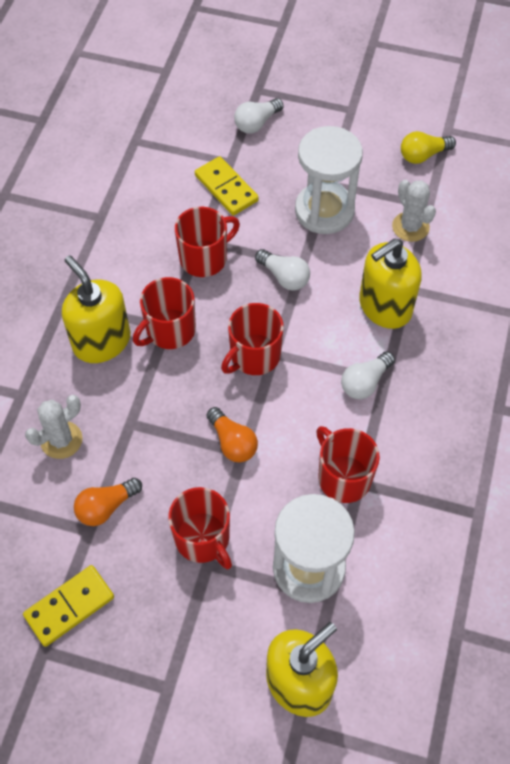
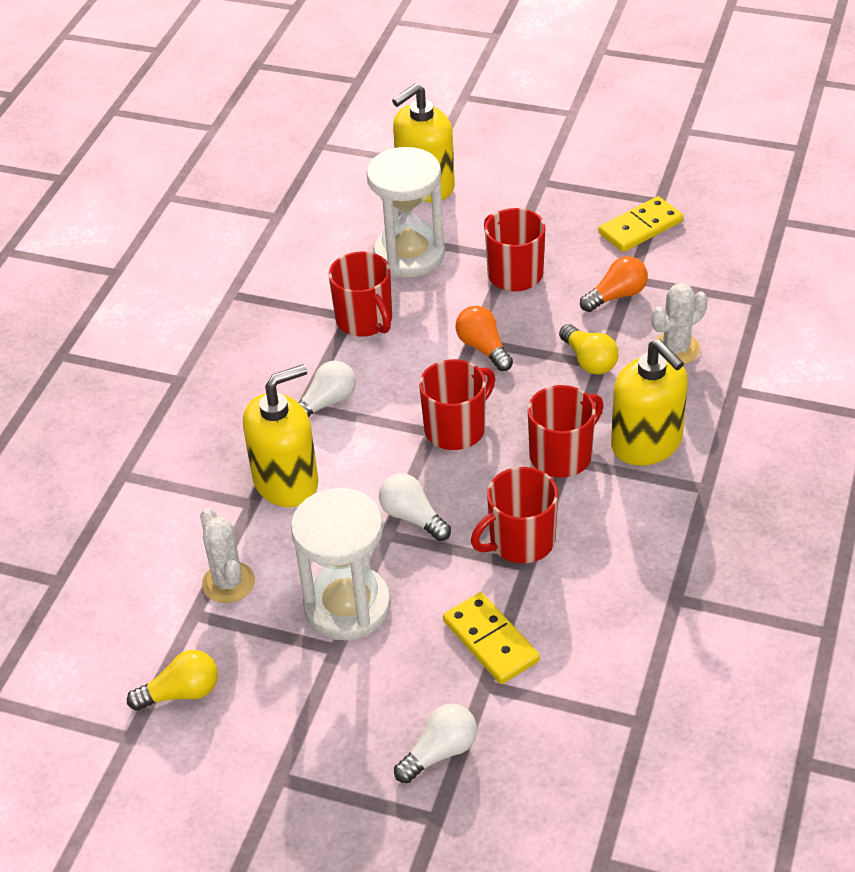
camera: 175 degrees left, 15 degrees down
none -> yellow light bulb [559,324,618,375]

